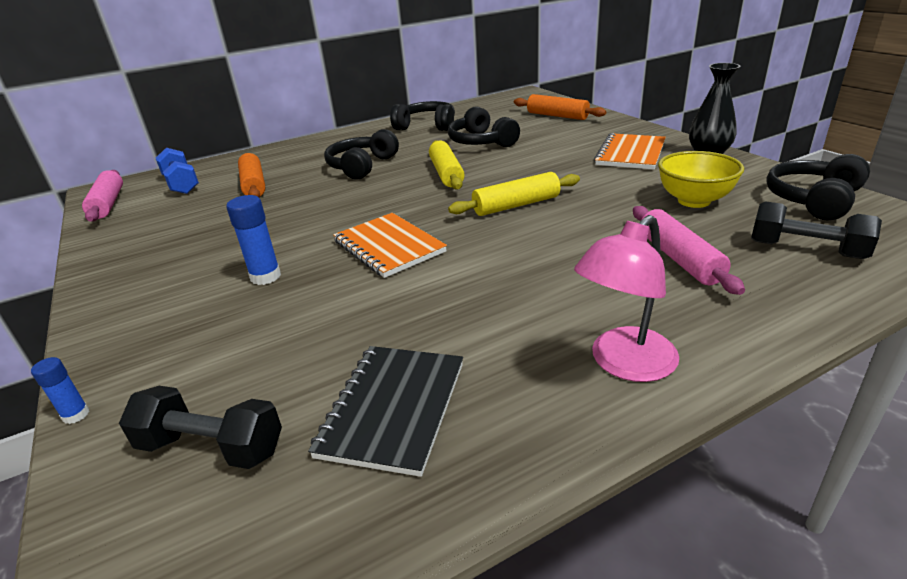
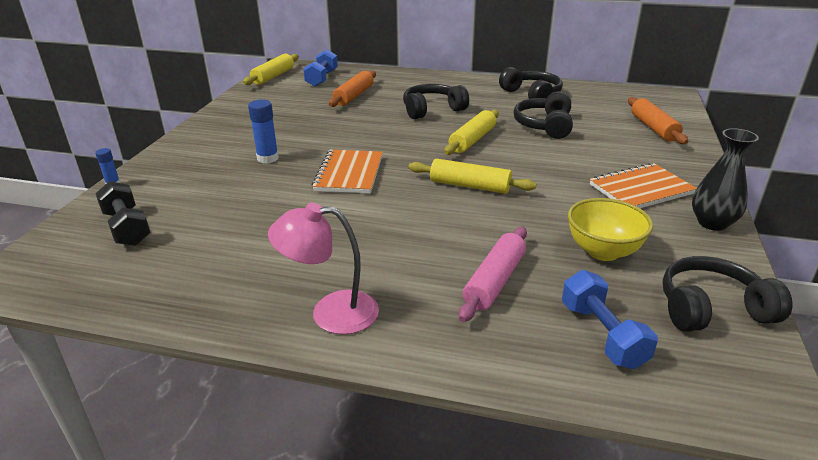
camera: 40 degrees right, 0 degrees up
pink rolling pin [82,170,123,222] -> yellow rolling pin [243,54,299,85]
black notebook [308,346,463,477] -> none
black dumbbell [751,201,882,259] -> blue dumbbell [562,270,658,369]

